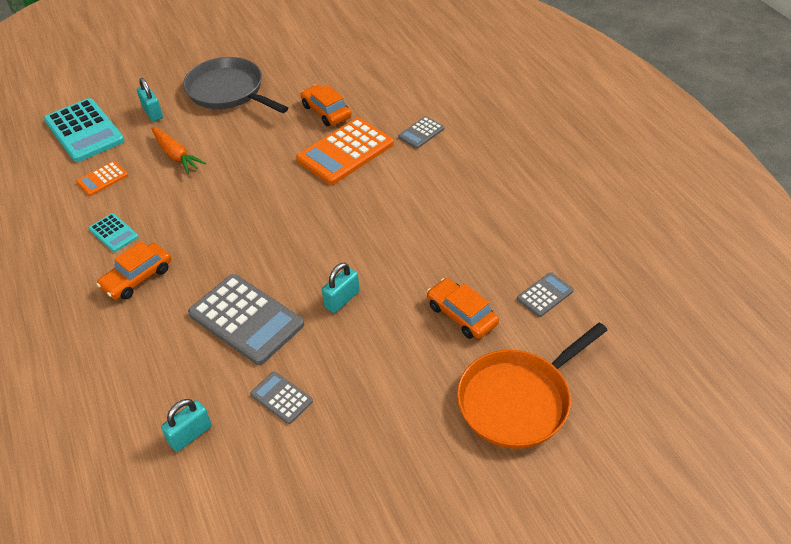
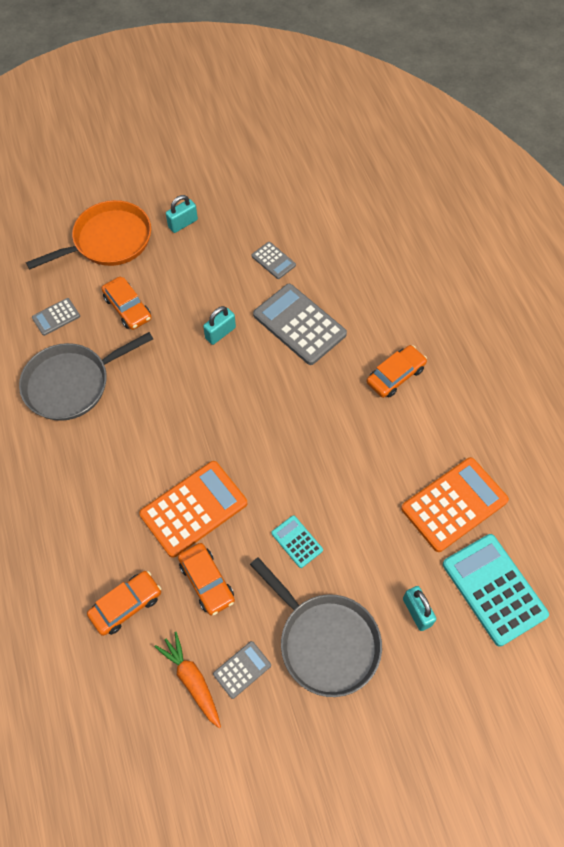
camera: 175 degrees left, 15 degrees up
orange calculator [76,161,128,196] -> orange calculator [401,457,509,552], size x2.01
turquoise calculator [89,213,139,252] -> turquoise calculator moved to [271,515,323,568]
orange carrot [151,127,206,174] -> orange carrot moved to [155,632,221,728]
turquoise padlock [161,399,212,452] -> turquoise padlock moved to [166,195,198,233]
grey calculator [398,116,444,149] -> grey calculator moved to [213,641,271,699]
none -> grey pan [19,332,153,421]
none -> orange car [87,571,161,636]

